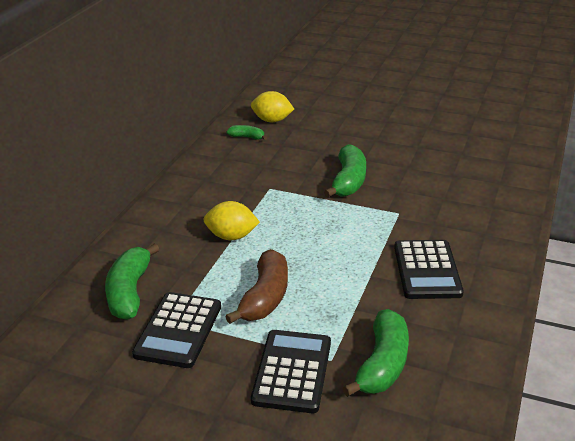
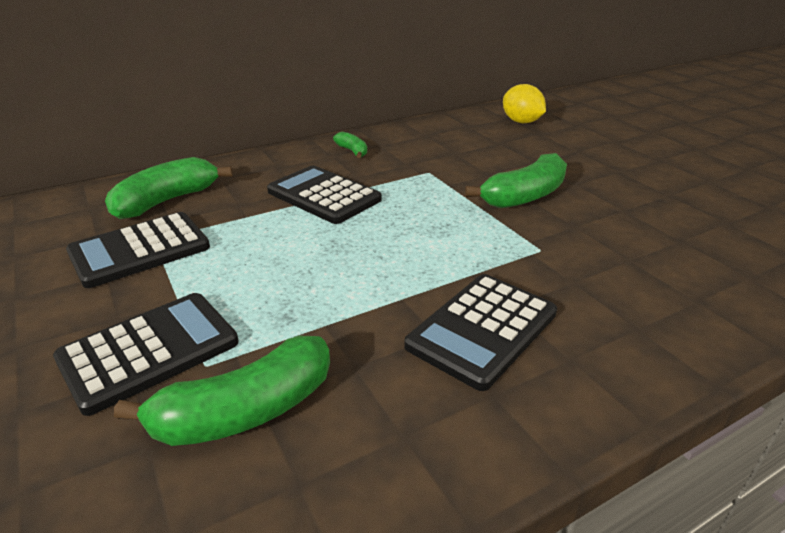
camera: 40 degrees right, 0 degrees up
yellow lemon [203,201,260,240] -> black calculator [267,166,382,224]
brown banana [225,249,288,324] -> none
green banana [226,125,267,140] -> green banana moved to [333,132,367,158]

